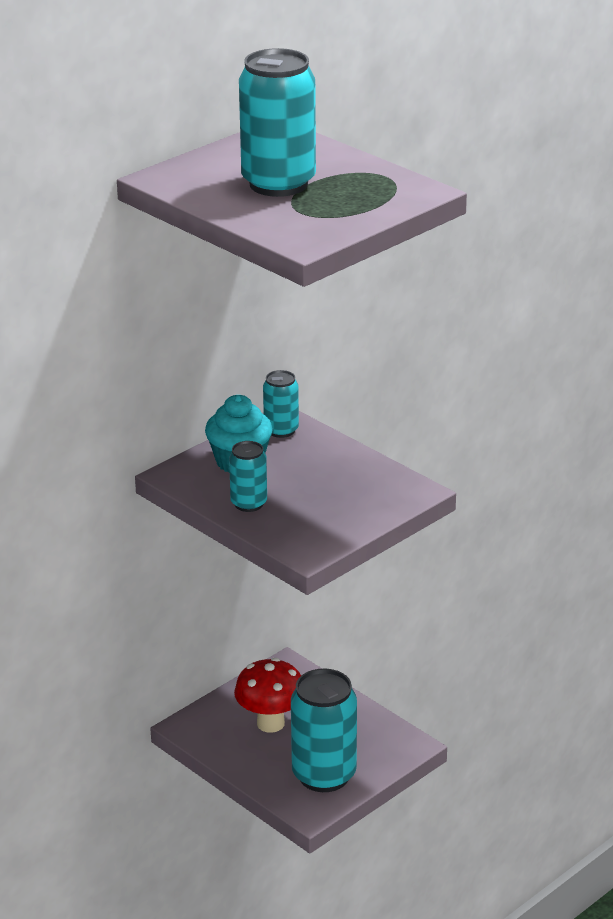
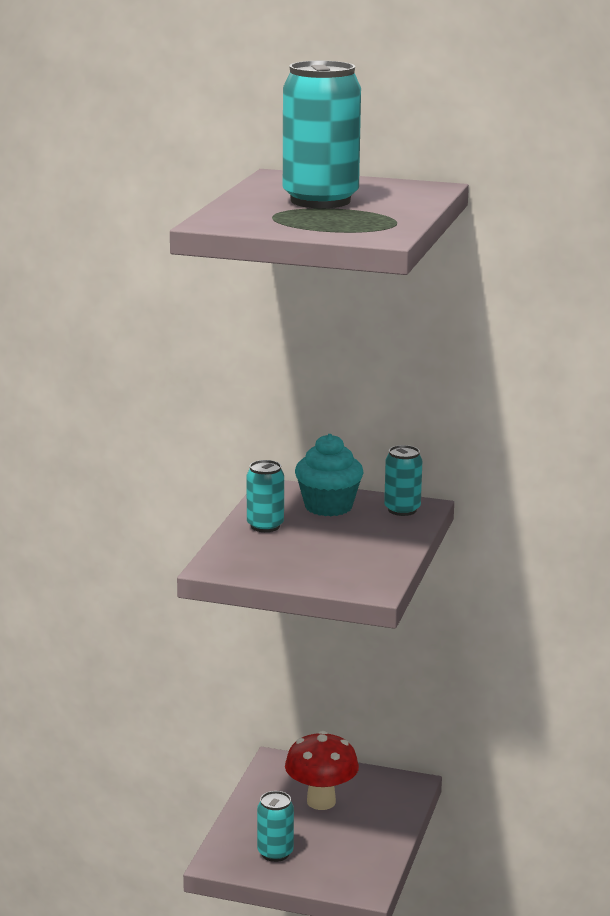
camera: 60 degrees right, 10 degrees down
turquoise can [291,669,357,792] -> turquoise can [257,791,294,862], size x0.53

